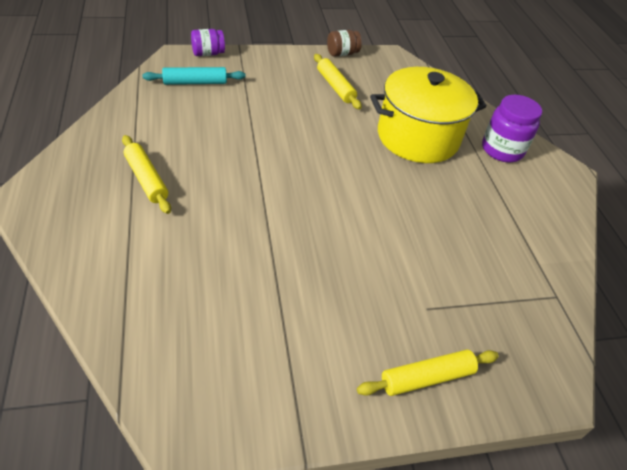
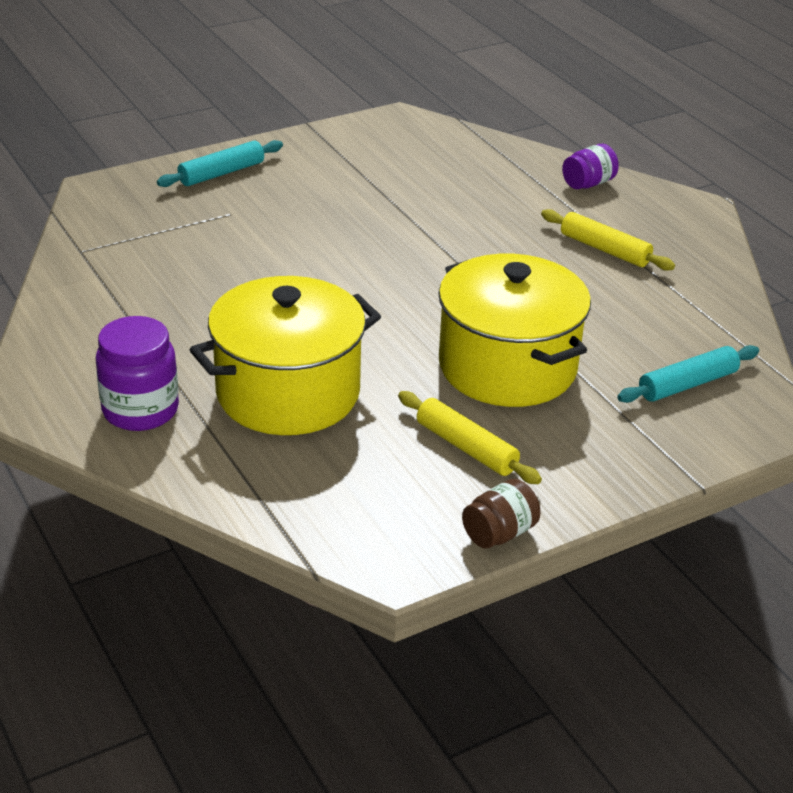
camera: 165 degrees right, 10 degrees down
purple jar [191,29,225,56] -> purple jar moved to [562,144,619,189]
yellow rolling pin [357,350,499,396] -> turquoise rolling pin [157,140,283,187]
none -> yellow pot [438,254,591,407]

